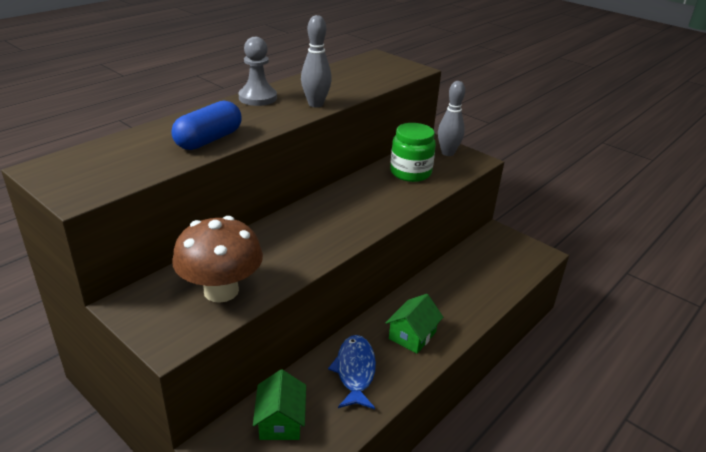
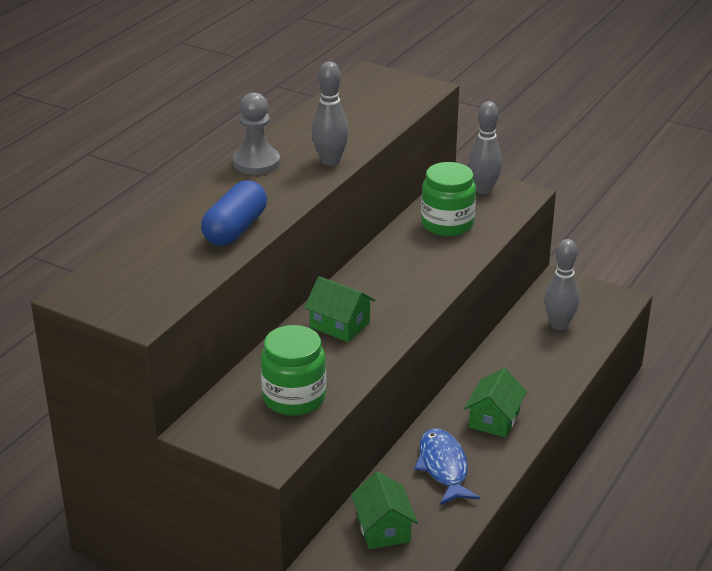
camera: 10 degrees left, 0 degrees up
brown mushroom [172,216,263,303] -> green jar [261,325,326,416]
none -> green house [304,276,375,342]
none -> grey bowling pin [544,239,580,330]

